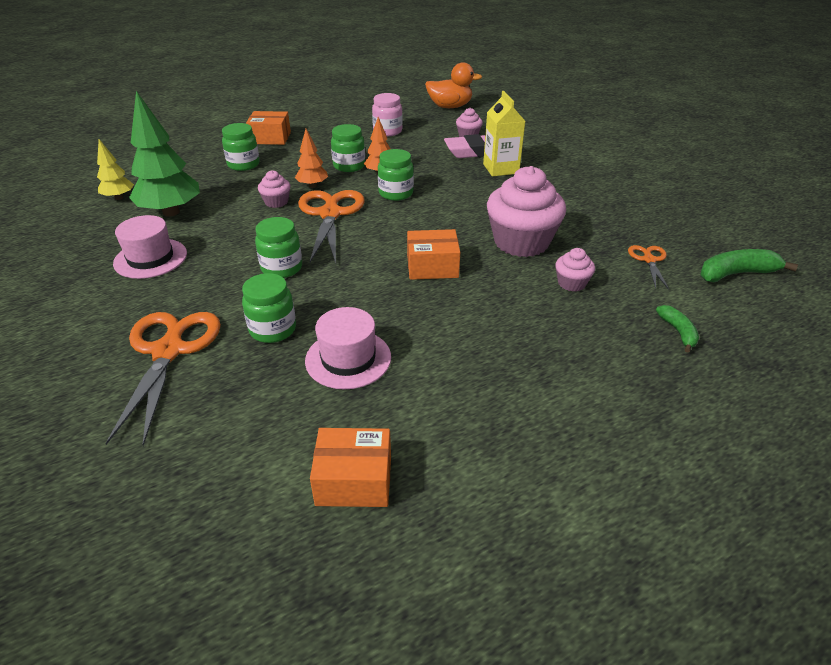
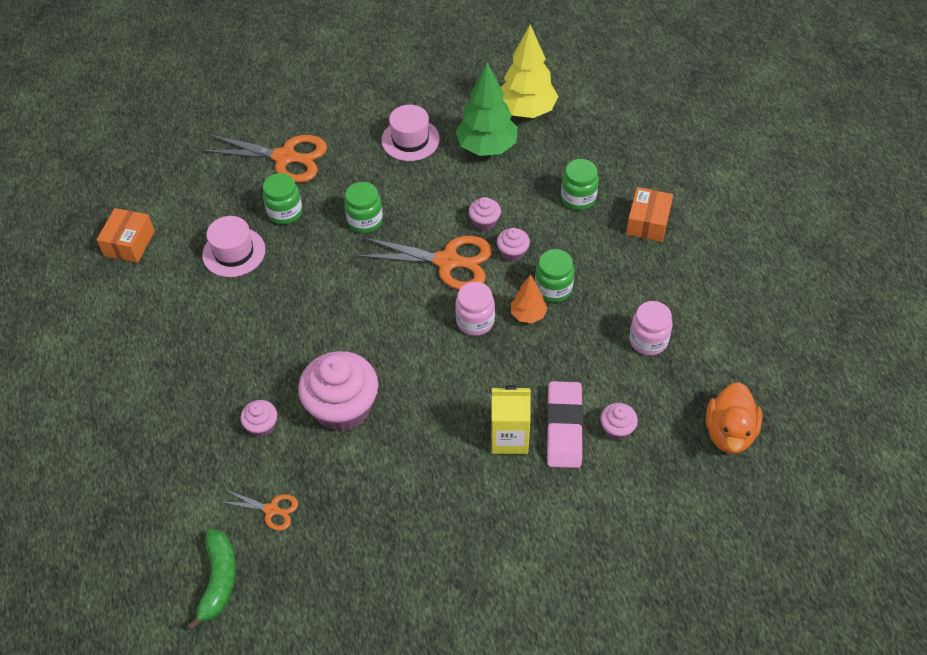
camera: 105 degrees right, 15 degrees up
yellow tree [97,139,134,200] -> yellow tree [501,25,558,118], size x1.88
orange tree [295,129,328,188] -> pink cupcake [497,228,530,262]
green jar [378,149,414,201] -> pink jar [455,282,495,336]
orange box [407,229,460,280] -> none
green banana [656,305,699,353] -> none

